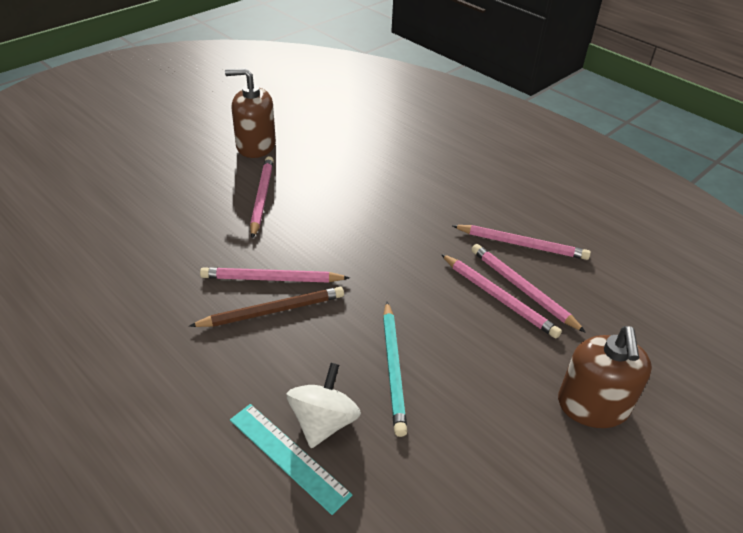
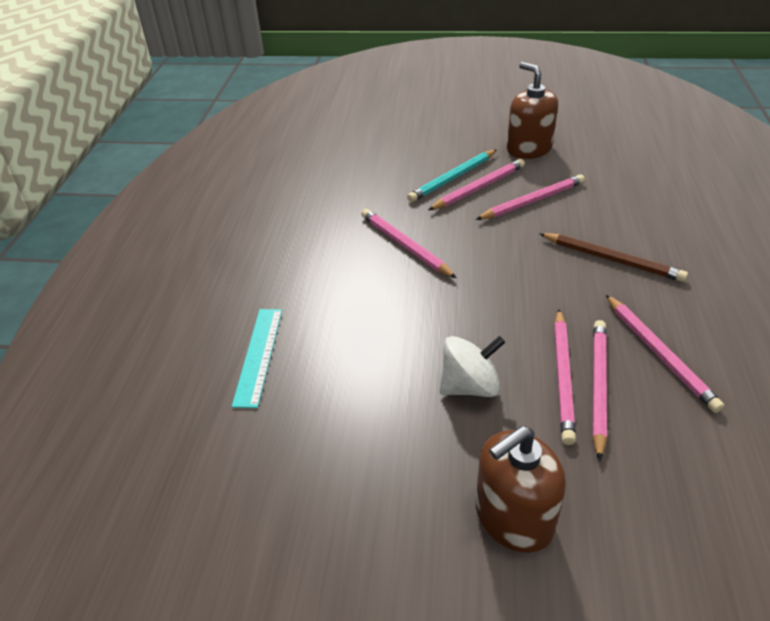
camera: 55 degrees right, 0 degrees up
brown pencil [189,287,344,327] -> brown pencil moved to [539,233,688,282]
white spinning top [286,363,361,448] -> white spinning top moved to [440,336,505,397]
turquoise pencil [383,302,407,437] -> turquoise pencil moved to [407,150,496,202]
none -> pink pencil [475,174,585,220]

